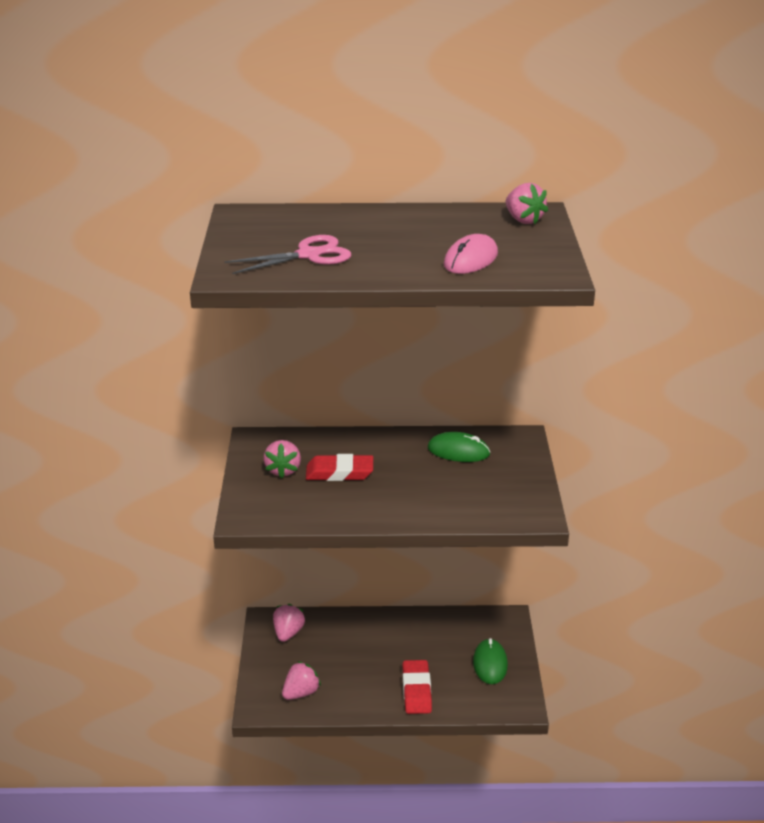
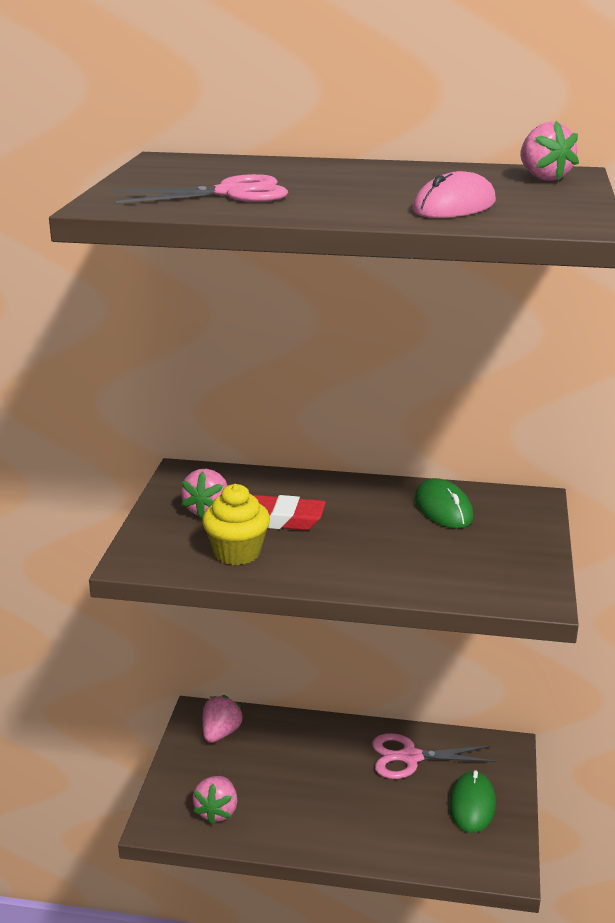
camera: 10 degrees right, 5 degrees down
pink strawberry [282,661,321,700] -> pink strawberry turned 135 degrees clockwise [192,776,237,824]
red eraser [402,660,432,714] -> none
green mouse [428,432,490,462] -> green mouse turned 45 degrees clockwise [415,478,474,529]
none -> yellow cupcake [202,484,270,565]
none -> pink scissors [372,733,495,779]

